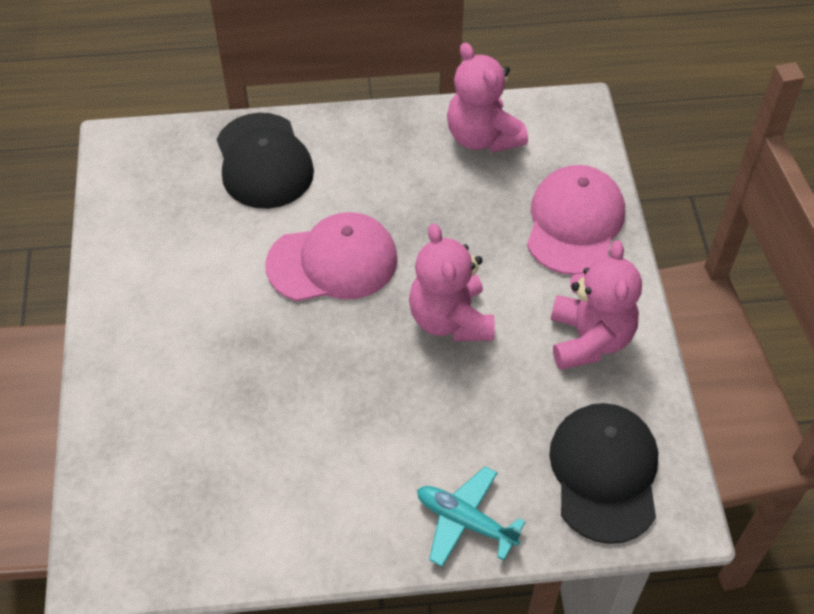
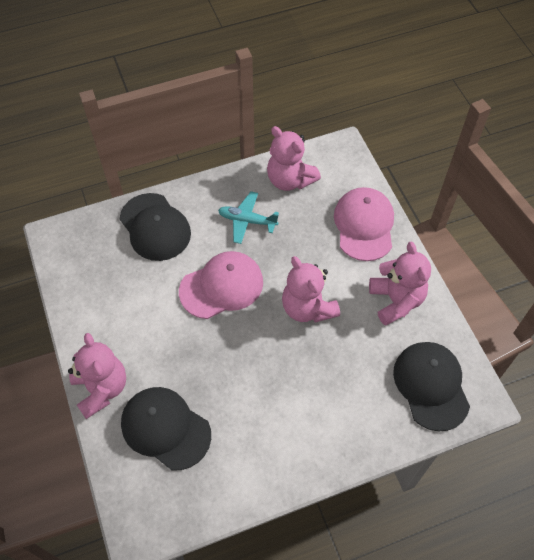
camera: 15 degrees left, 5 degrees up
turquoise plane [417,466,526,567] -> turquoise plane moved to [218,191,279,244]
none -> pink teddy bear [68,333,126,419]
none -> black cap [121,387,211,470]

